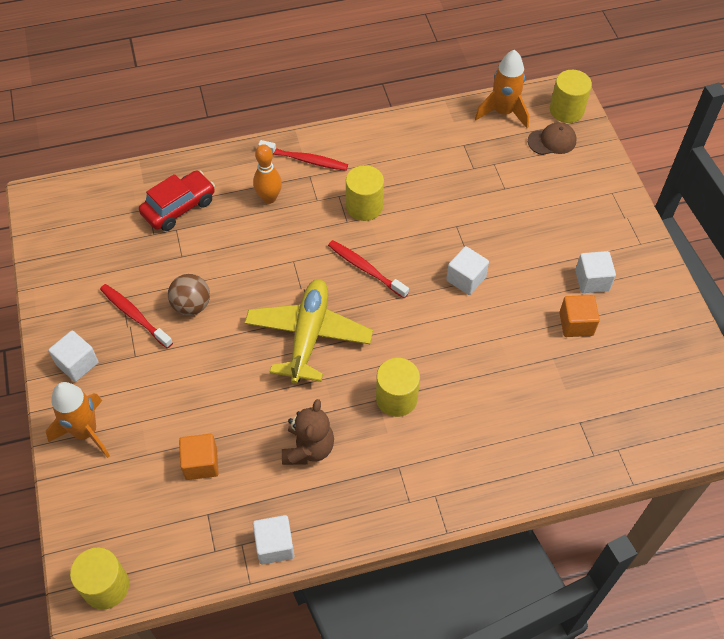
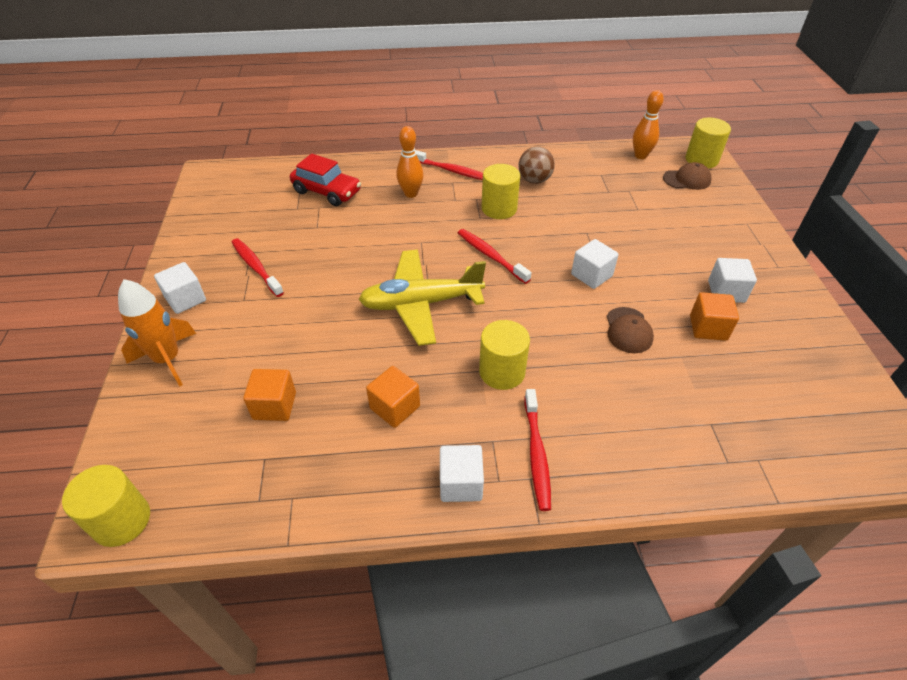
camera: 10 degrees right, 10 degrees down
red car [139,170,215,231] -> red car turned 60 degrees clockwise [290,154,361,206]
brown ball [168,274,210,316] -> brown ball moved to [518,146,555,184]
yellow plane [245,279,373,384] -> yellow plane turned 120 degrees counterclockwise [358,250,486,346]
white cube [253,515,295,565] -> white cube moved to [440,445,484,502]
brown teddy bear [282,399,334,465] -> orange cube [366,366,420,428]
orange rocket [475,50,529,128] -> orange bowling pin [633,90,664,159]
none -> red toothbrush [524,389,551,511]
none -> brown cap [607,307,654,353]

